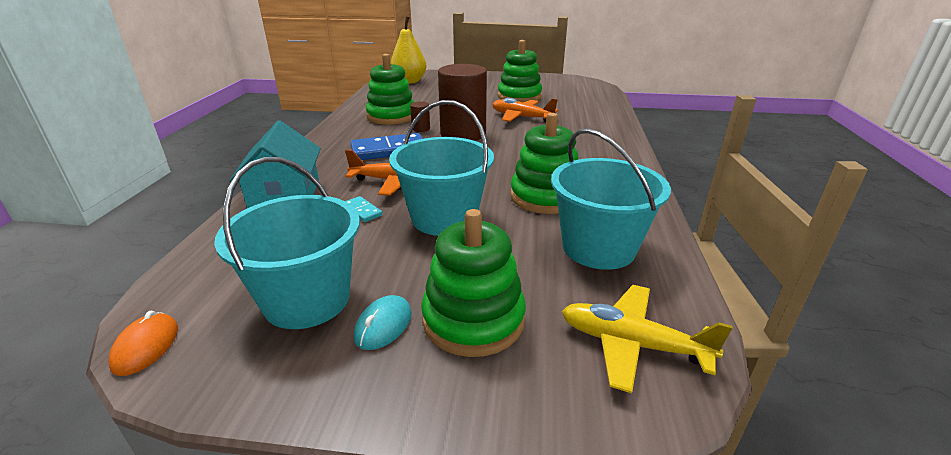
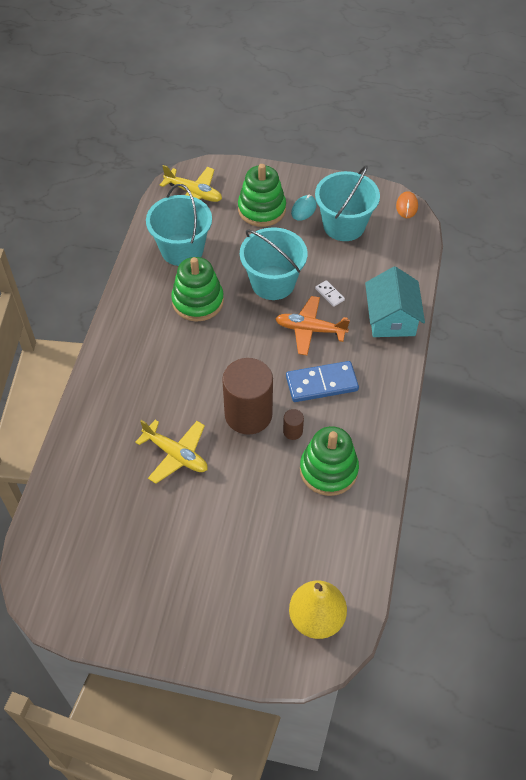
camera: 175 degrees left, 25 degrees up
turquoise domino [346,196,382,222] -> white domino [315,280,345,307]
orange plane [492,98,558,122] -> yellow plane [135,420,208,484]
green stacking toy [498,40,542,102] -> none

